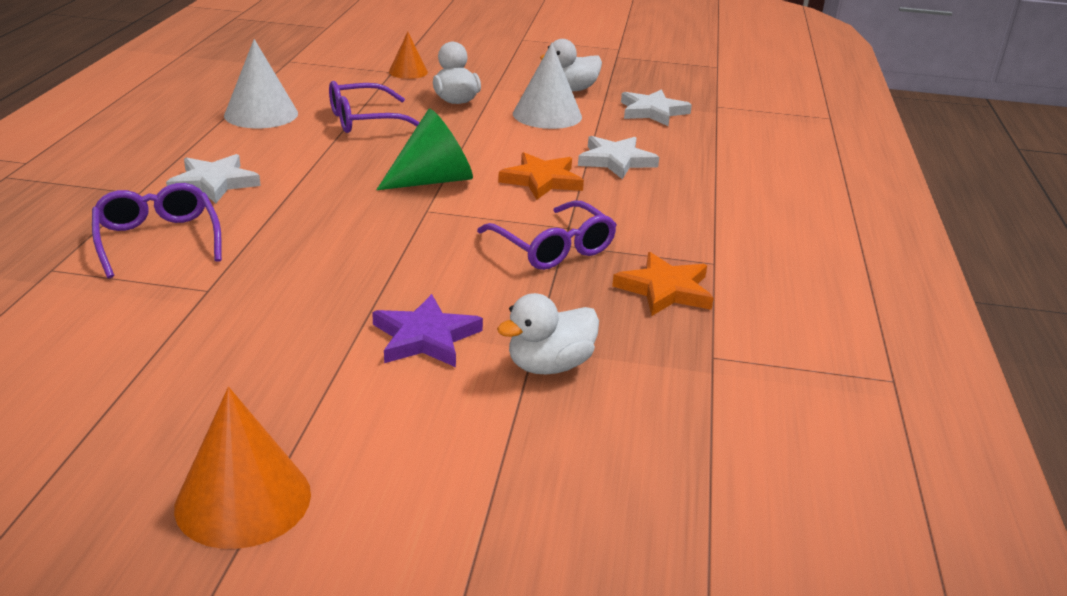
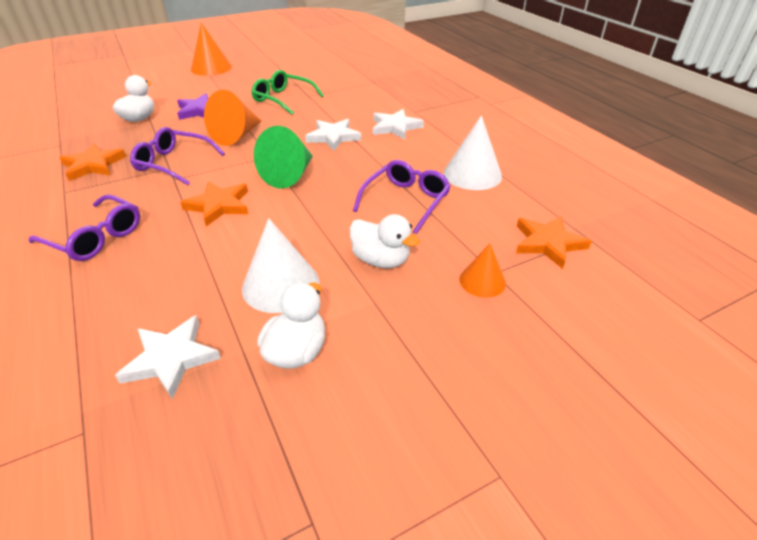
camera: 145 degrees right, 10 degrees up
purple glasses [92,183,222,278] -> purple glasses moved to [29,194,140,261]
white star [578,136,659,179] -> white star moved to [305,119,361,151]
none -> orange cone [204,90,261,146]
none -> green glasses [251,70,324,115]
none -> orange star [516,216,592,269]

